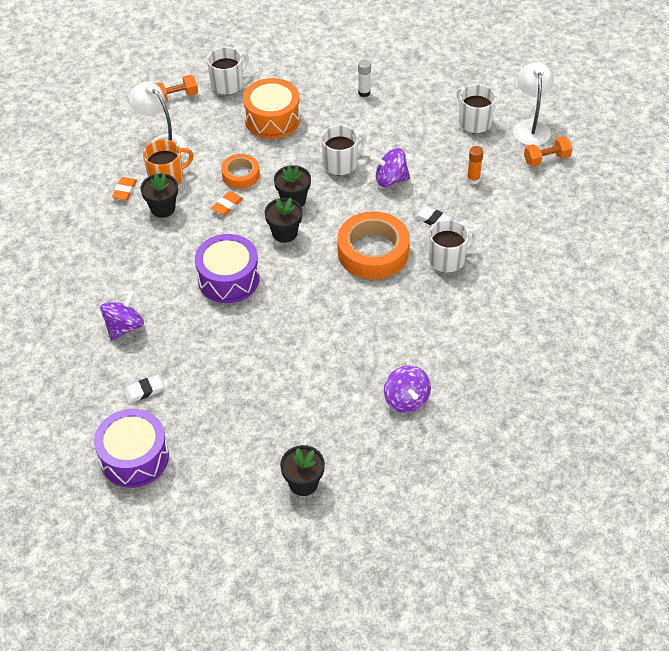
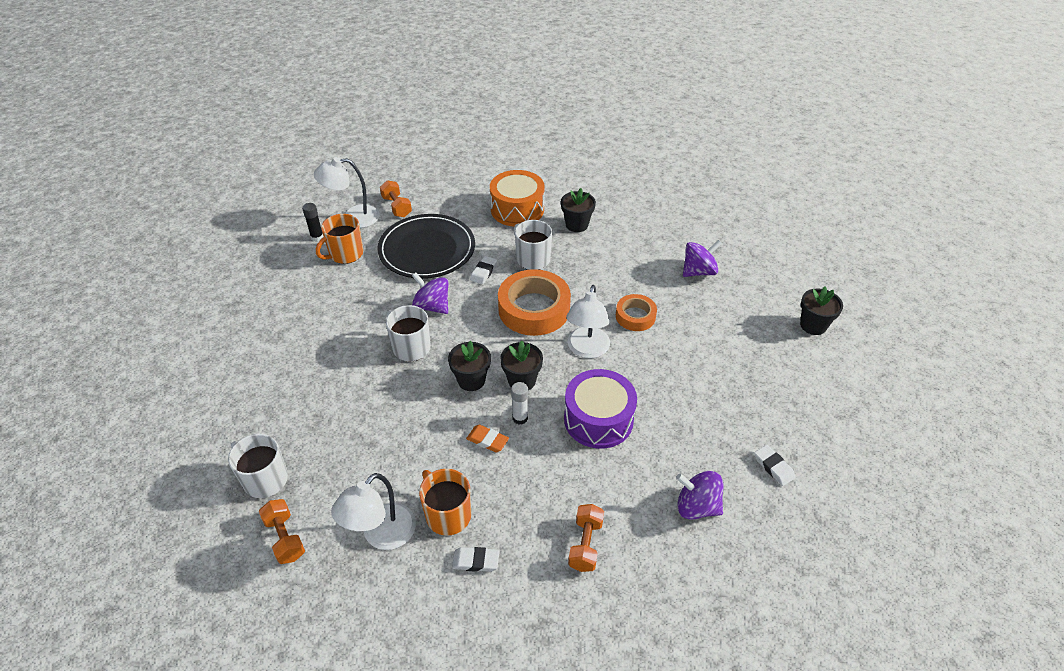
camera: 100 degrees left, 5 degrees down
purple drum [94,409,169,488] -> none
orange eraser [112,177,137,200] -> white eraser [452,547,499,572]
black flower pot [140,173,178,218] -> black flower pot moved to [561,188,596,232]
orange tape [221,154,260,189] -> orange tape moved to [616,294,657,331]
orange drum [243,78,300,139] -> orange drum moved to [490,170,544,227]
white glue stick [358,59,371,97] -> white glue stick moved to [511,382,528,425]
purple spinning top [371,148,410,187] -> purple spinning top turned 135 degrees clockwise [412,273,448,314]
white mug [457,84,496,134] -> orange mug [316,214,363,264]
orange glue stick [467,146,484,184] -> black plate [377,214,475,279]
none -> black glue stick [302,203,324,242]
none -> white lamp [566,285,610,358]
none -> orange dumbbell [568,504,604,572]

